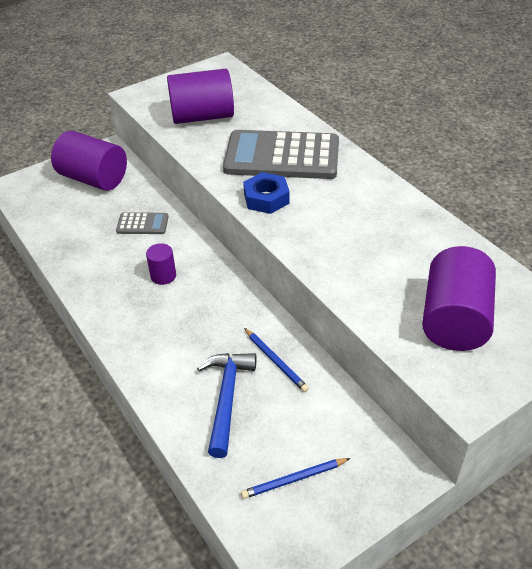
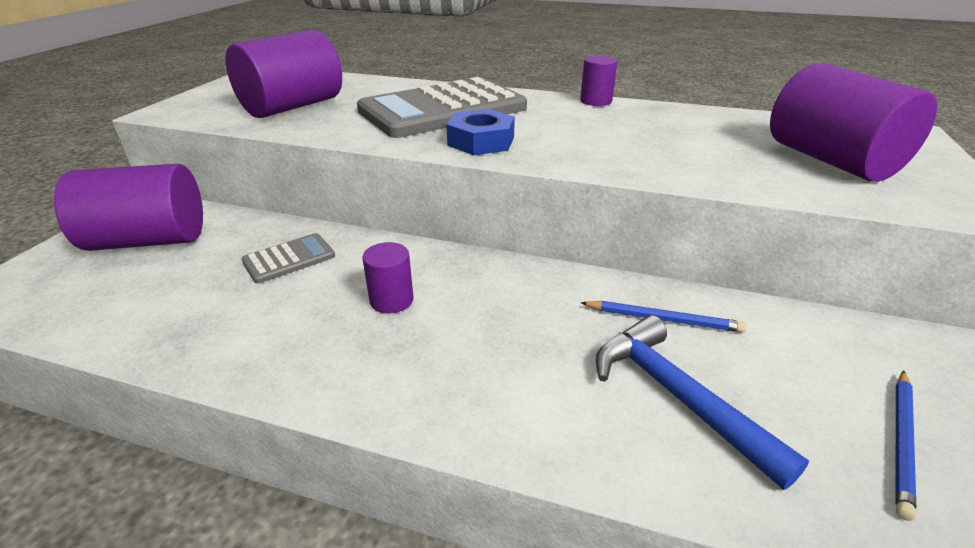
camera: 40 degrees left, 10 degrees down
none -> purple cylinder [580,55,618,106]

